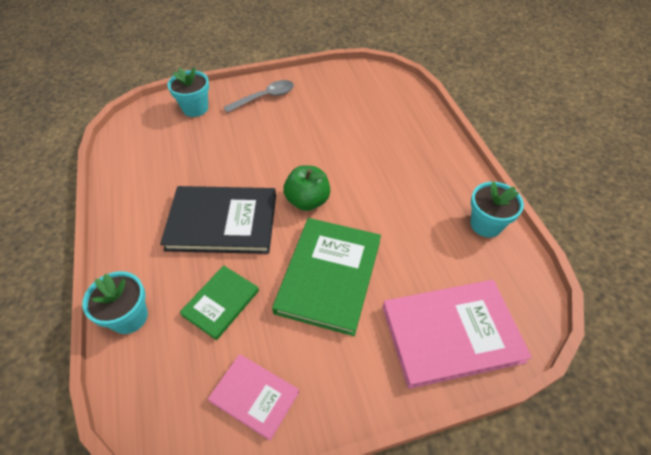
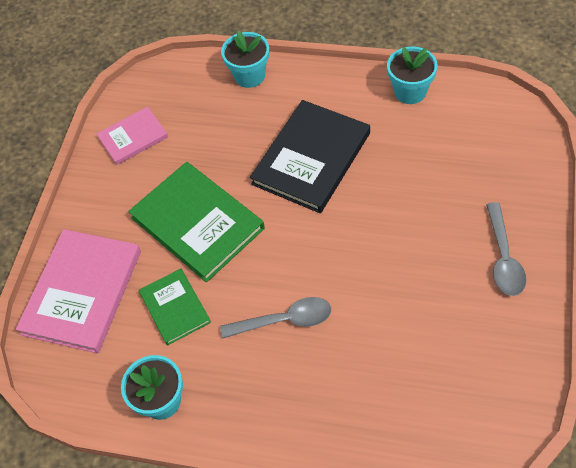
camera: 125 degrees right, 5 degrees up
turquoise flower pot [168,67,209,117] -> turquoise flower pot moved to [387,46,438,104]
green book [180,265,259,340] -> green book moved to [139,268,211,346]
green apple [283,165,330,211] -> none
none -> grey spoon [220,297,331,339]

